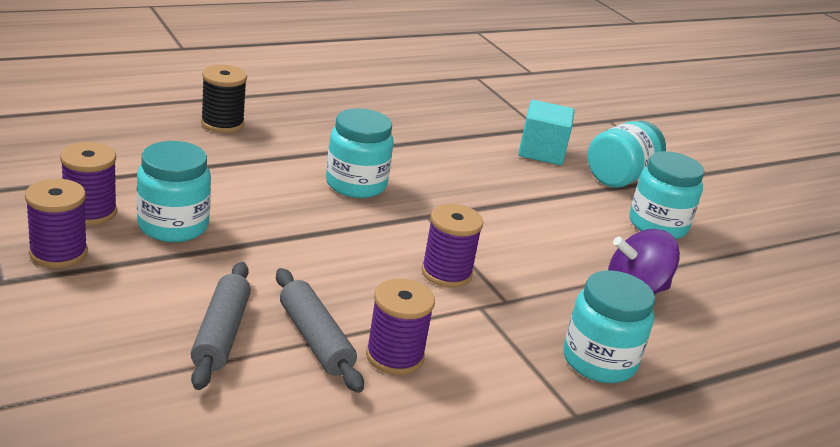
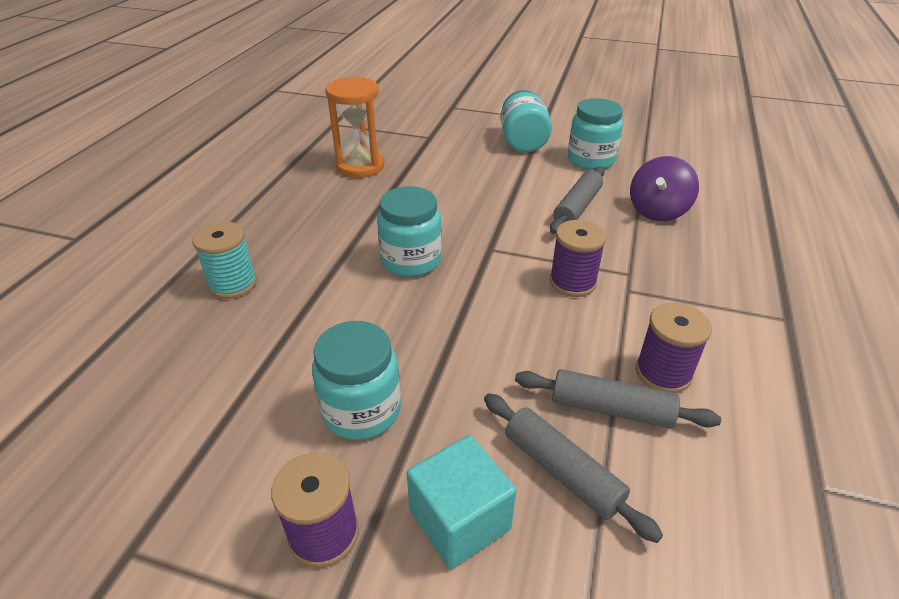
camera: 40 degrees left, 10 degrees up
purple spool [60,142,117,225] -> none
black spool [201,65,247,133] -> turquoise spool [192,221,257,299]
turquoise cube [518,100,575,165] -> turquoise cube moved to [407,435,516,569]
turquoise jar [563,270,655,383] -> none
none -> orange hourglass [325,76,384,178]
none -> grey rolling pin [550,166,605,234]

